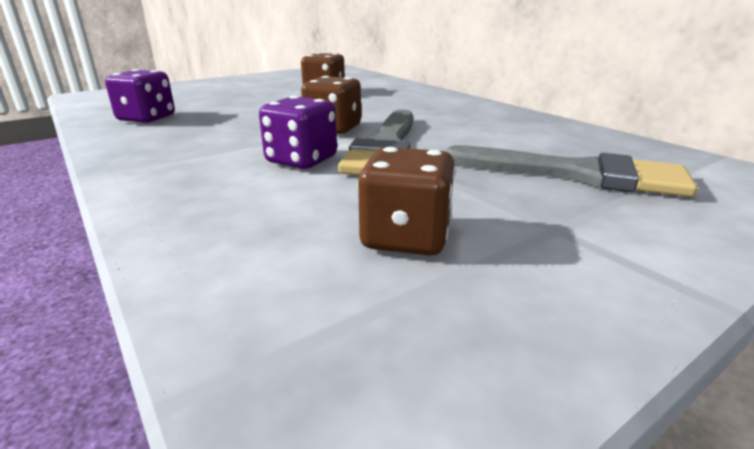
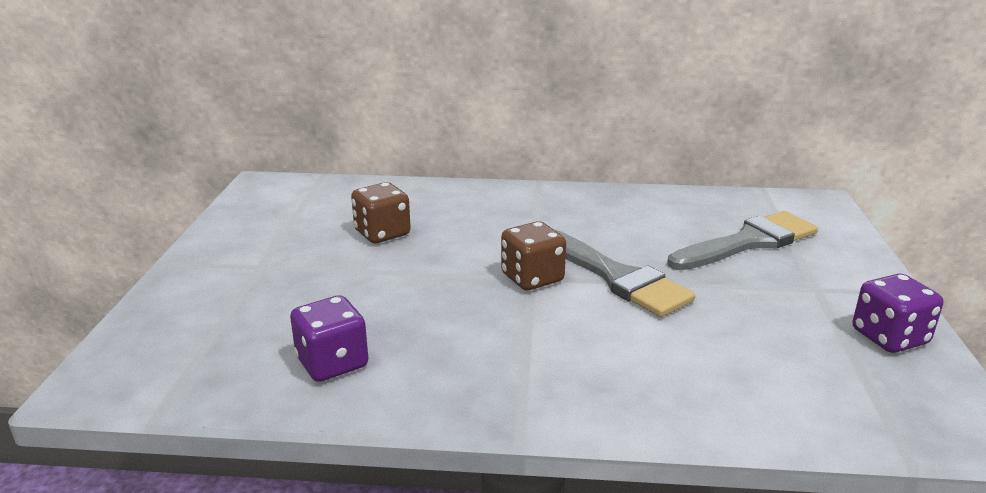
camera: 50 degrees left, 0 degrees up
purple dice [259,96,337,169] -> purple dice moved to [853,274,944,353]
brown dice [357,147,455,255] -> none

